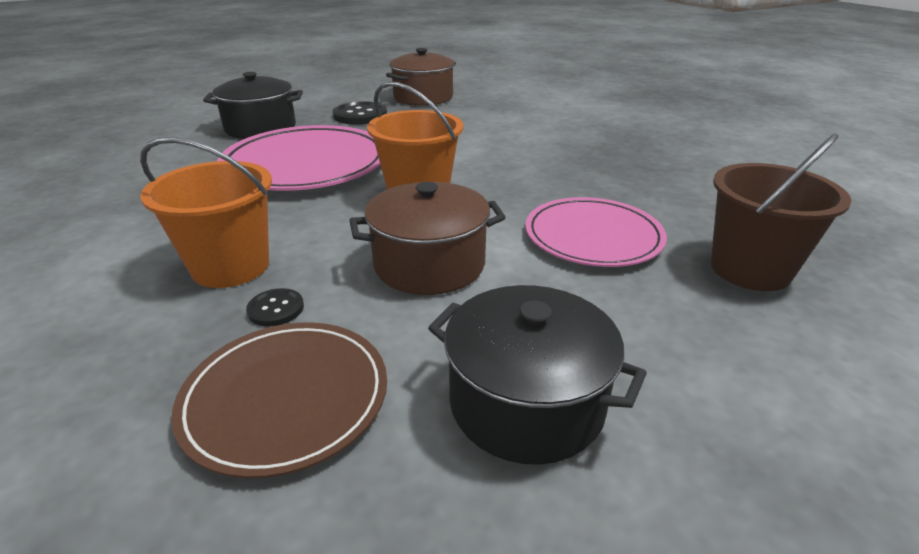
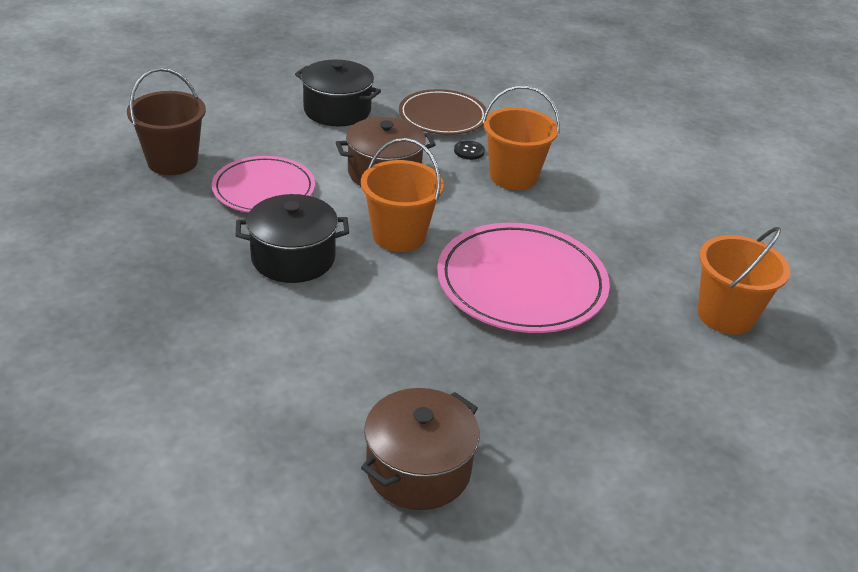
camera: 175 degrees right, 5 degrees up
black pot [203,72,303,139] -> black pot moved to [236,194,349,283]
black button [333,101,387,125] -> none
none -> orange bucket [698,227,790,335]

